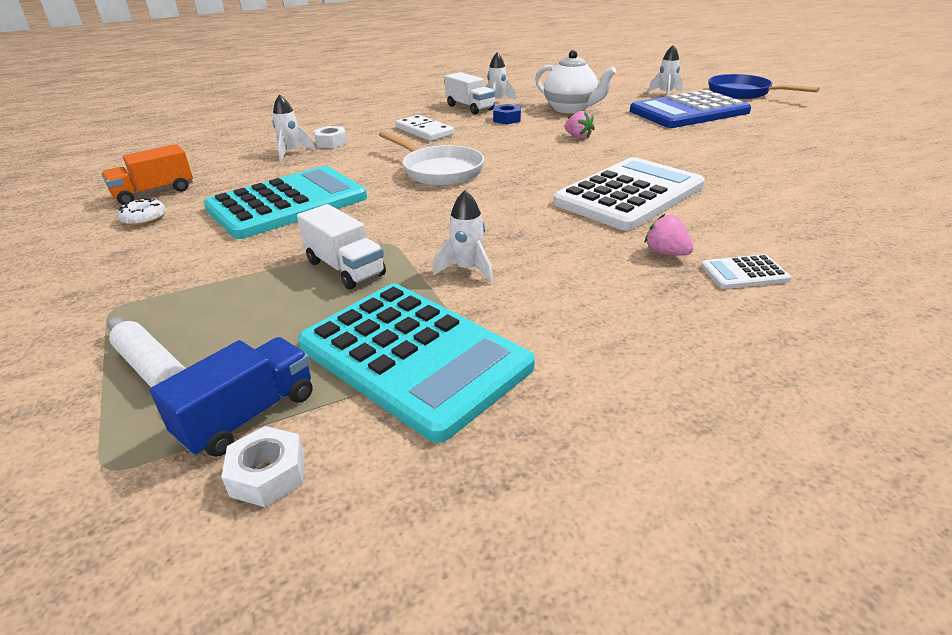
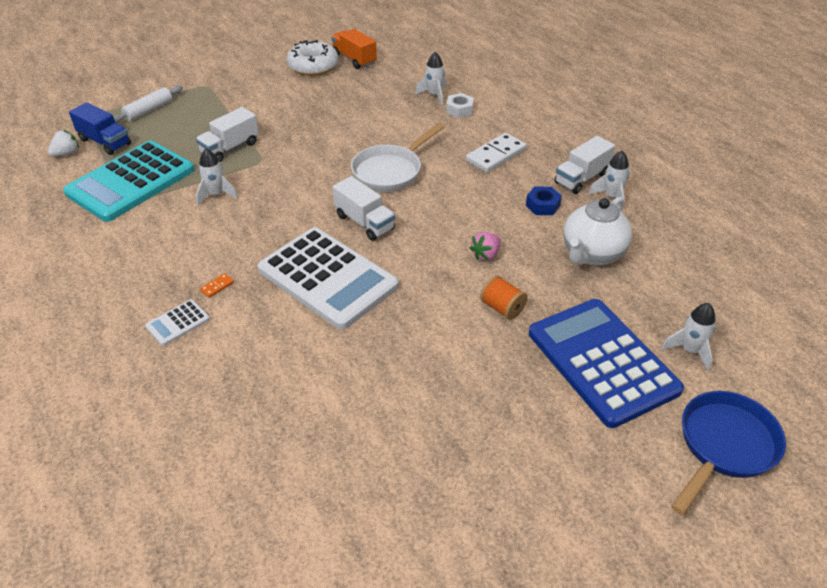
camera: 85 degrees right, 10 degrees up
white donut [118,199,166,226] -> white donut [286,40,338,76], size x1.89
turquoise calculator [204,166,367,239] -> none
white nut [221,426,304,507] -> white strawberry [48,130,79,156]
pink strawberry [645,214,694,256] -> orange domino [200,273,234,298]
white calculator [701,254,791,289] -> white calculator turned 120 degrees counterclockwise [145,299,210,346]
none -> white truck [333,176,395,241]
none -> orange spool [480,275,528,320]

